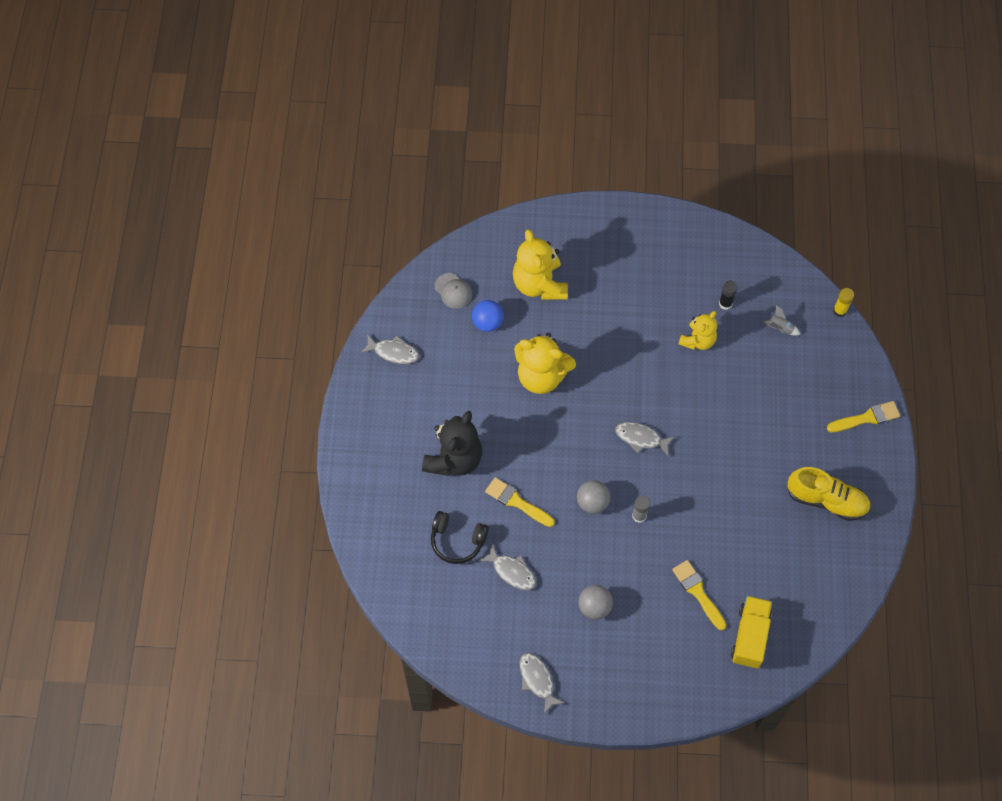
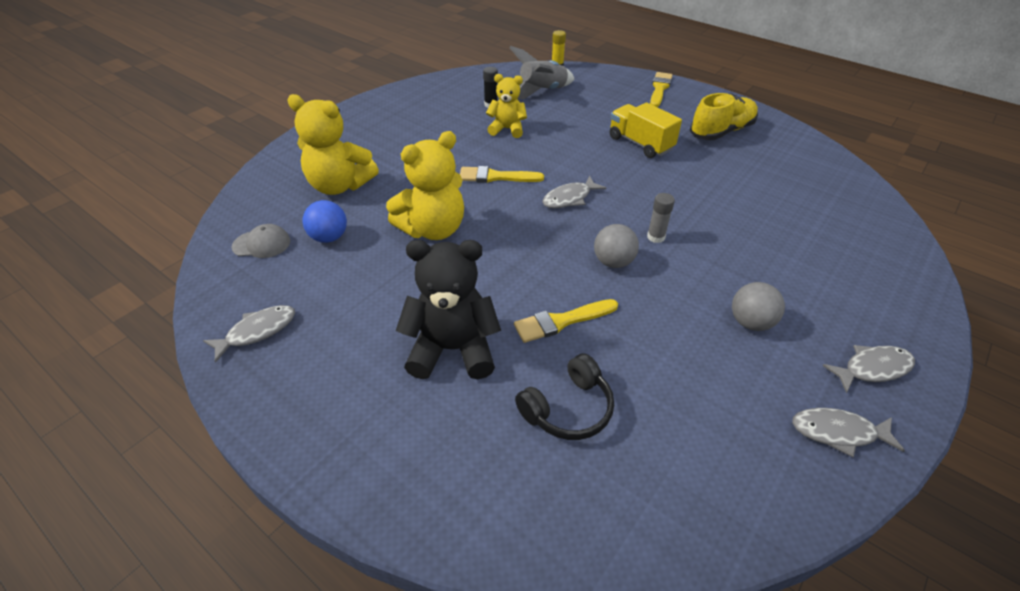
camera: 55 degrees left, 20 degrees down
black teddy bear [422,411,482,476] -> black teddy bear turned 60 degrees counterclockwise [396,240,501,379]
grey fish [479,543,536,590] -> grey fish moved to [822,345,915,393]
yellow brush [672,560,726,630] -> yellow brush moved to [460,166,544,183]
yellow teddy bear [678,311,717,350] -> yellow teddy bear turned 60 degrees counterclockwise [486,74,527,138]
yellow truck [731,596,772,668] -> yellow truck moved to [610,102,682,158]
grey rocket [762,305,800,336] -> grey rocket [509,46,574,99], size x2.04

